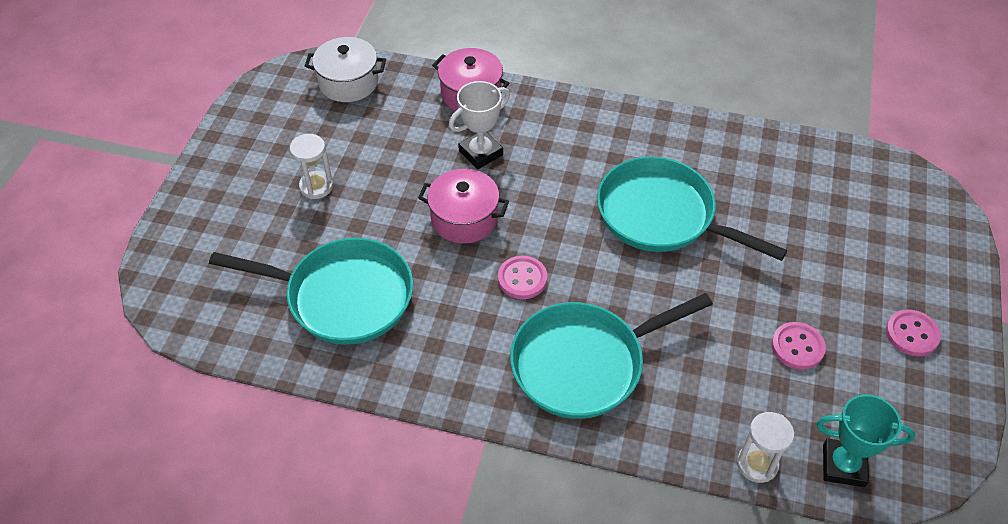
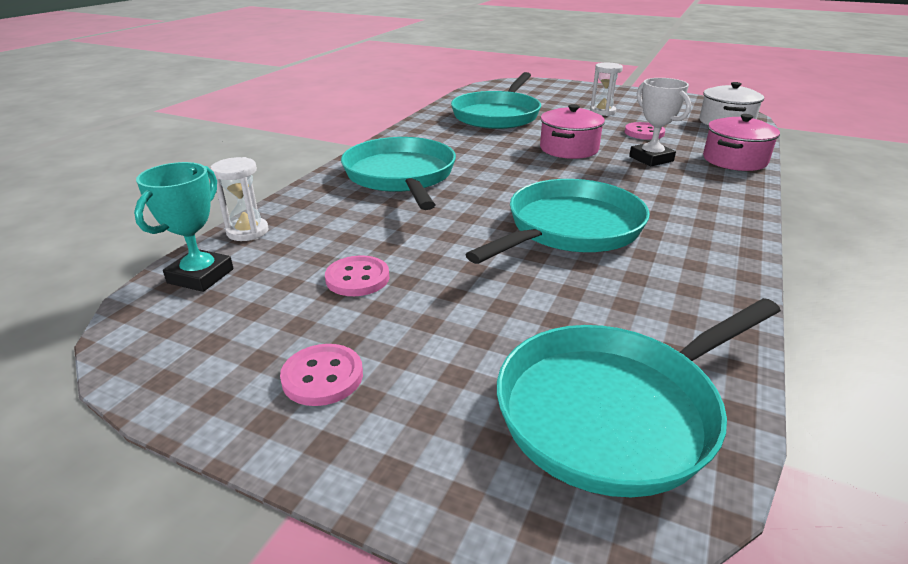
camera: 100 degrees right, 20 degrees down
pink button [498,256,547,299] -> pink button moved to [625,122,665,140]
none -> turquoise pan [497,298,781,497]

